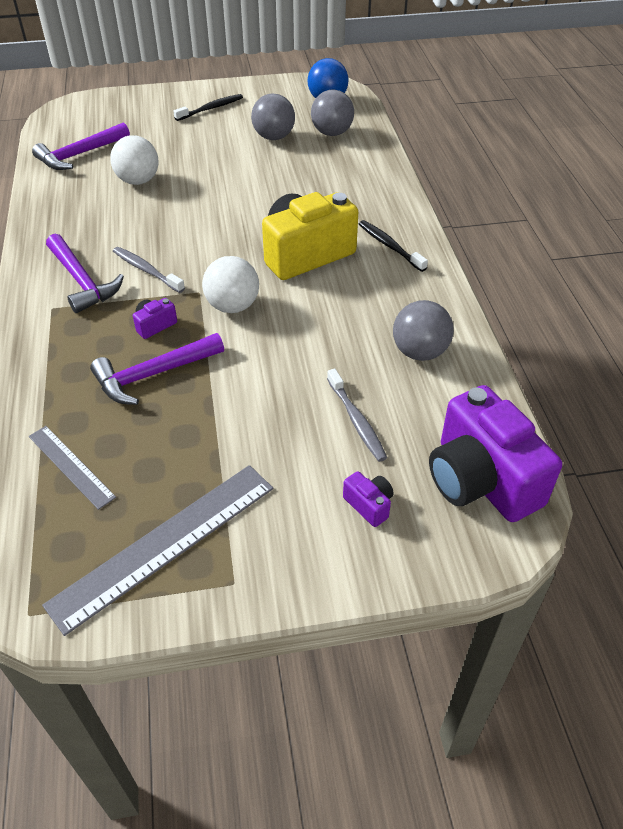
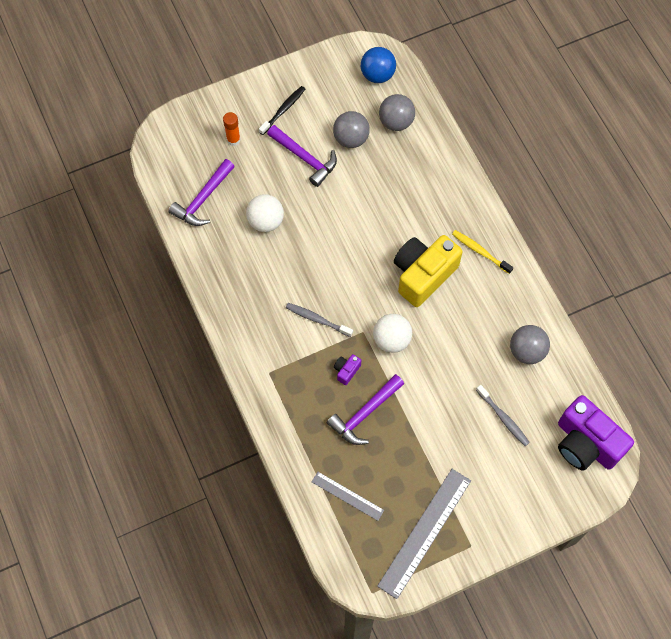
camera: 15 degrees left, 20 degrees up
purple hammer [46,234,124,313] -> purple hammer moved to [267,125,337,187]
purple camera [343,471,394,527] -> none
black toothbrush [359,220,428,272] -> yellow toothbrush [452,230,513,274]
none -> orange glue stick [223,112,241,146]

